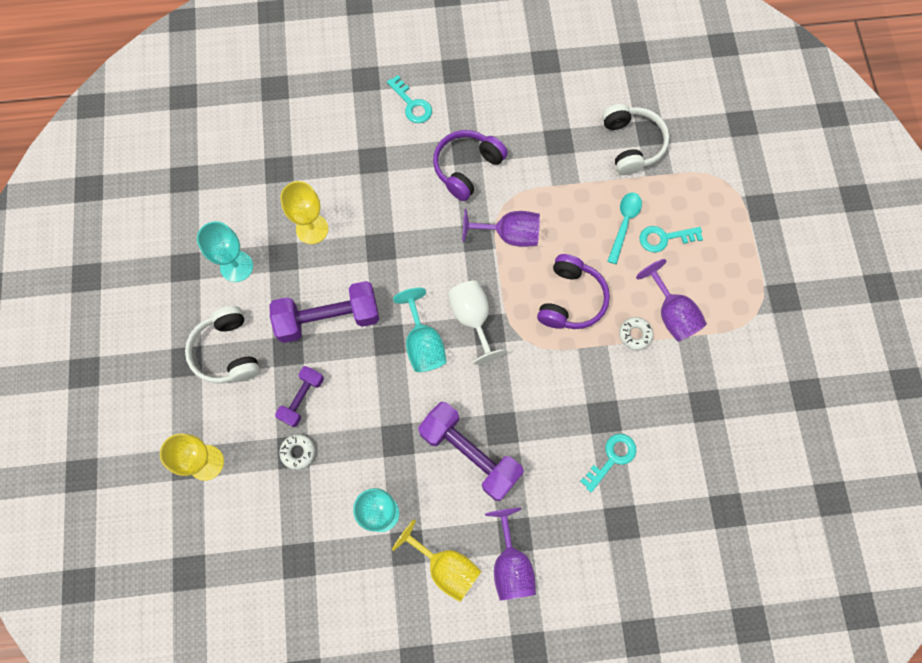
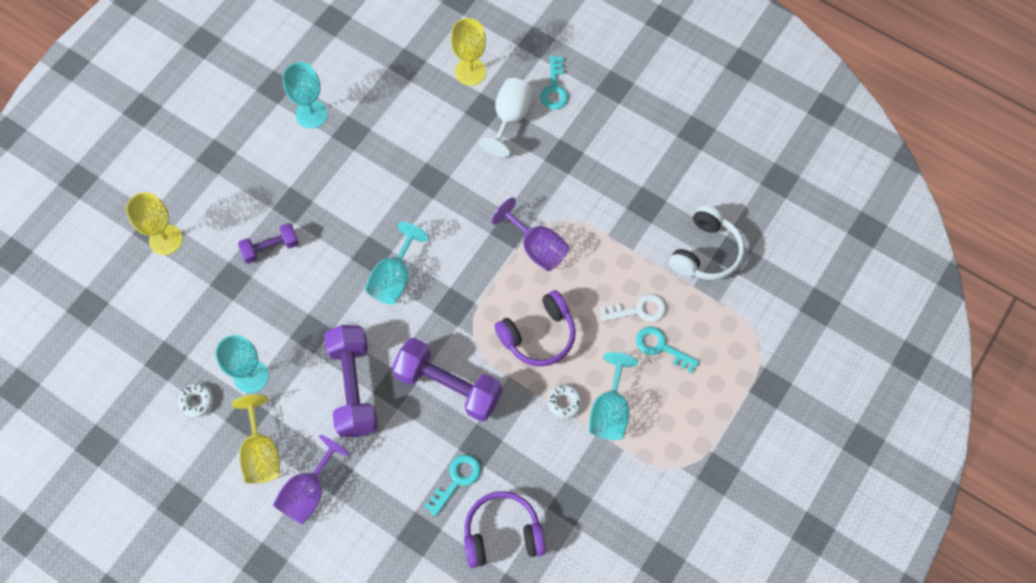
camera: 40 degrees right, 5 degrees down
white headphones [185,306,260,384] -> none
purple dumbbell [270,281,379,343] -> purple dumbbell moved to [392,338,502,422]
white donut [279,434,315,470] -> white donut moved to [178,383,214,418]
yellow goblet [280,181,328,244] -> yellow goblet moved to [451,18,486,86]
purple headphones [433,130,508,201] -> purple headphones moved to [464,491,546,568]
white goblet [448,280,507,365] -> white goblet moved to [479,78,534,157]
turquoise key [580,434,636,492] -> turquoise key turned 45 degrees counterclockwise [424,455,481,516]
turquoise spoon [608,192,642,264] -> white key [600,294,666,322]
purple goblet [636,259,707,341] -> turquoise goblet [589,352,638,440]

